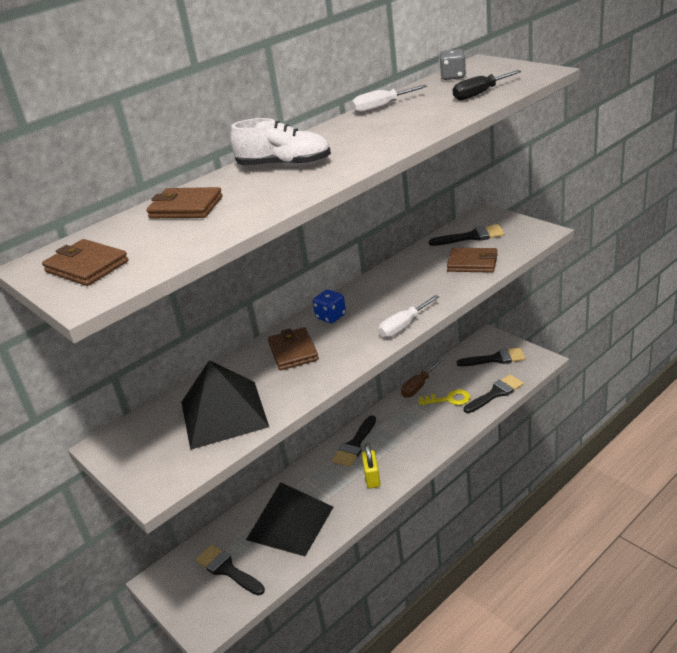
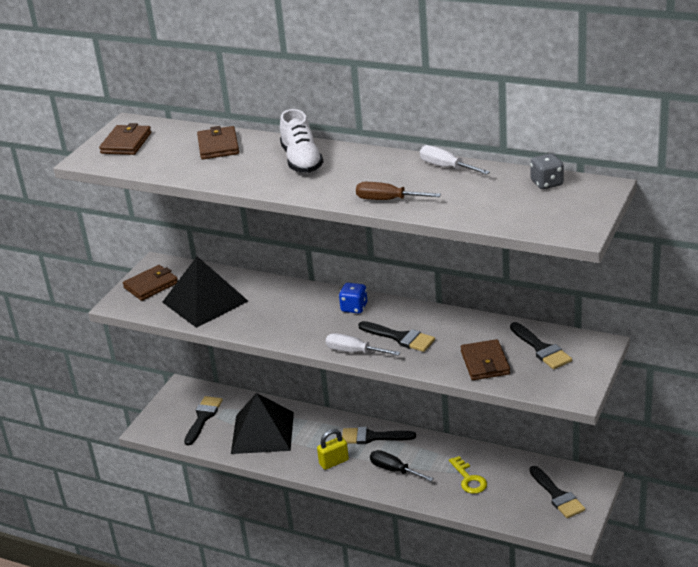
camera: 65 degrees right, 0 degrees up
brown wallet [268,327,319,371] -> brown wallet moved to [123,265,178,301]
brown screwdriver [401,359,442,398] -> brown screwdriver moved to [356,182,441,200]
black screwdriver [452,70,522,100] -> black screwdriver moved to [370,450,434,481]
black brush [464,374,524,413] -> black brush moved to [358,321,435,352]

